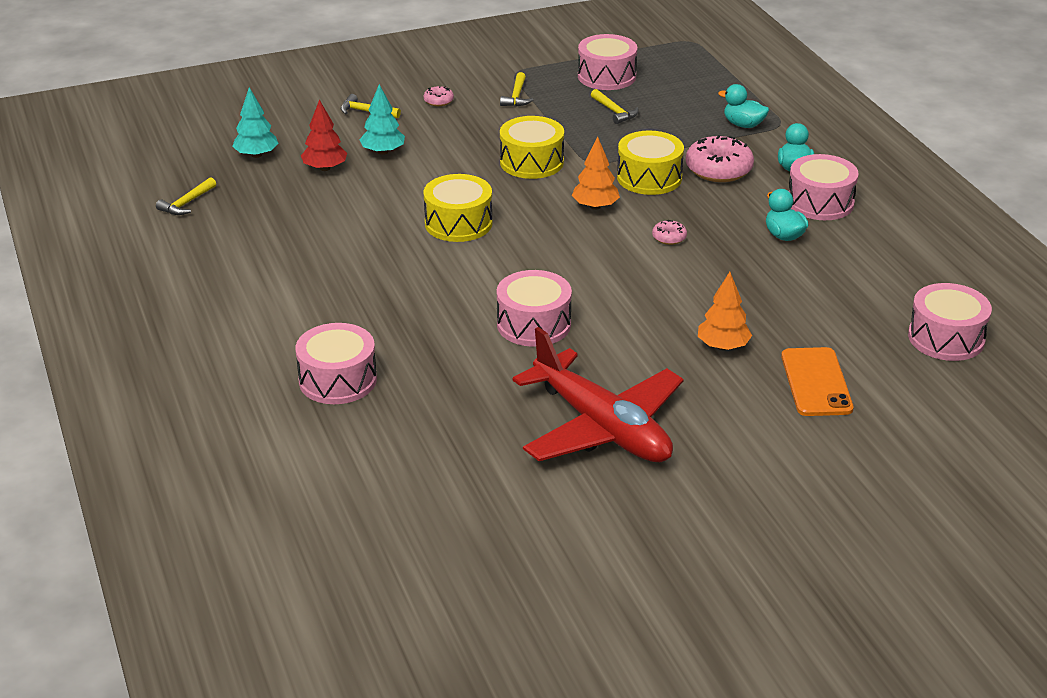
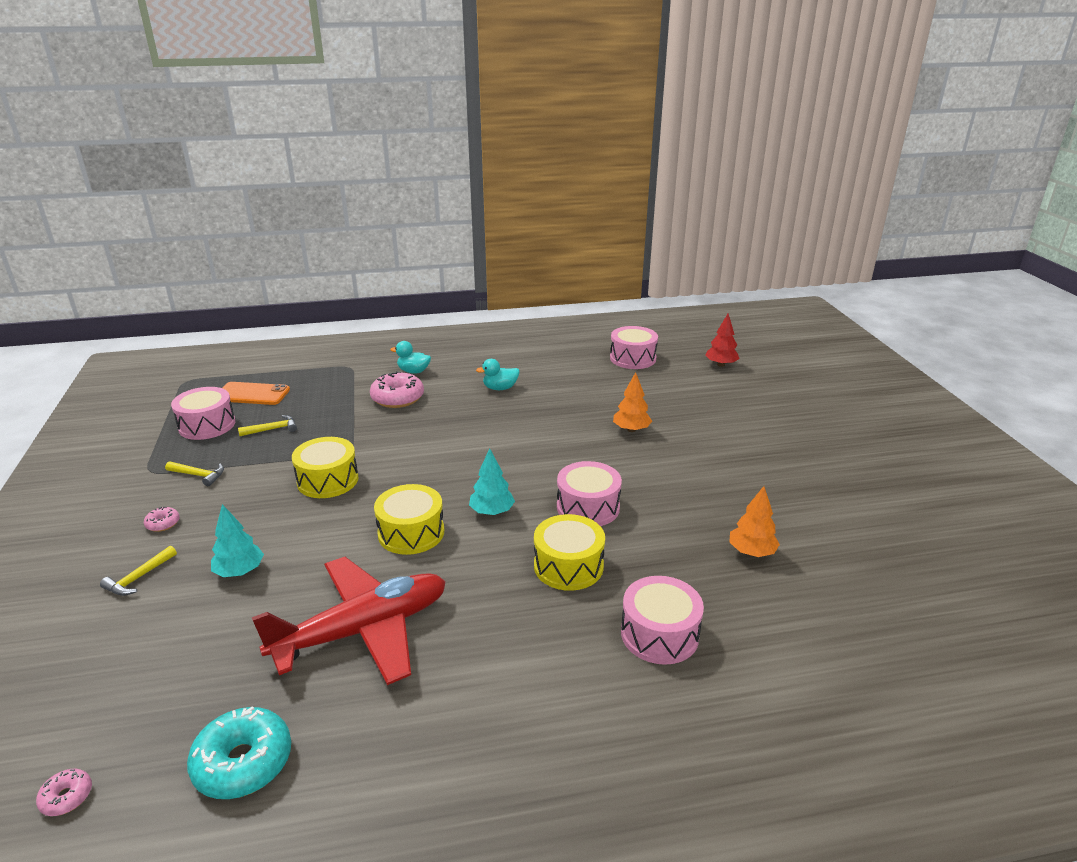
camera: 80 degrees left, 5 degrees down
yellow hammer [156,177,216,215] -> turquoise donut [187,706,291,799]
turquoise tree [232,87,279,158] -> turquoise tree moved to [469,448,515,515]
red tree [301,99,347,171] -> red tree moved to [705,314,740,367]
red plane [512,327,684,462] -> red plane moved to [252,557,446,685]
orange tree [572,136,620,210] -> orange tree moved to [729,486,780,557]
yellow drum [617,131,684,195] -> yellow drum moved to [534,514,605,591]
pink donut [652,220,687,245] -> pink donut moved to [36,769,92,816]
turquoise duck [718,84,769,128] -> none
orange phone [781,347,854,416] -> orange phone moved to [222,382,290,405]
pink drum [789,154,859,220] -> none

